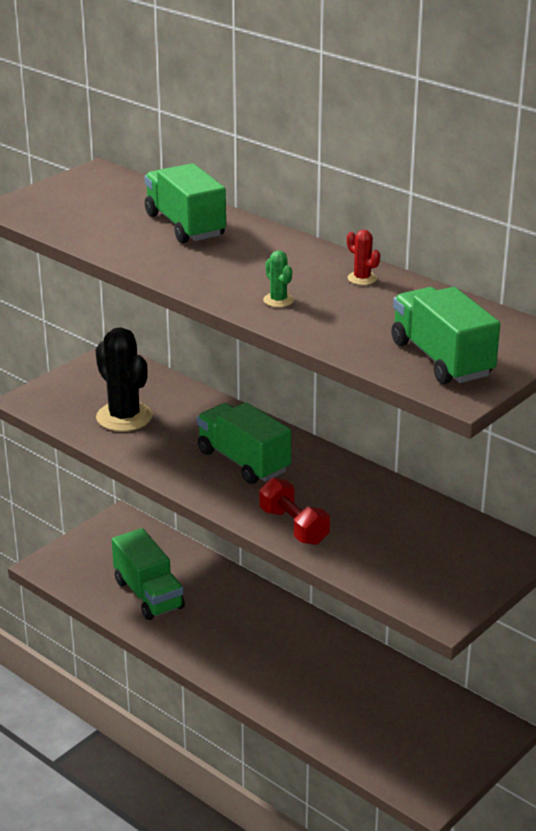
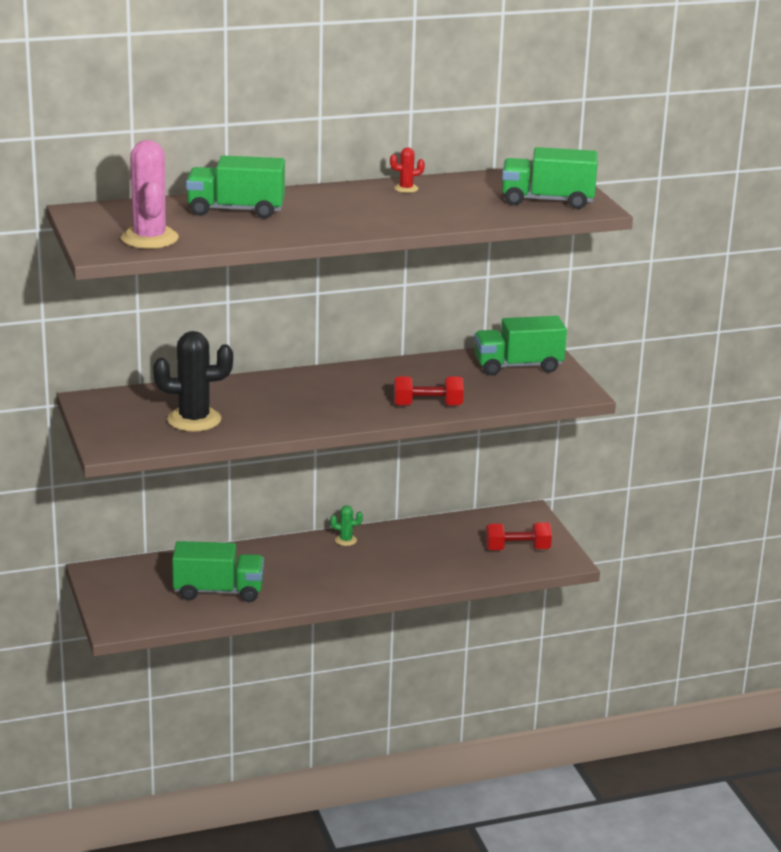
camera: 60 degrees left, 5 degrees down
green truck [197,402,291,484] -> green truck moved to [474,316,567,375]
green cactus [263,250,294,307] -> green cactus moved to [330,505,363,546]
none -> pink cactus [121,140,179,249]
none -> red dumbbell [485,522,552,550]

